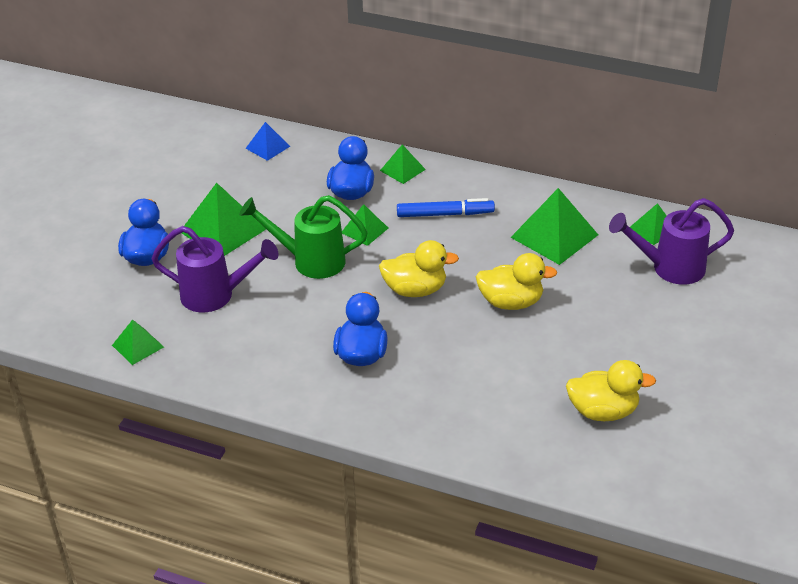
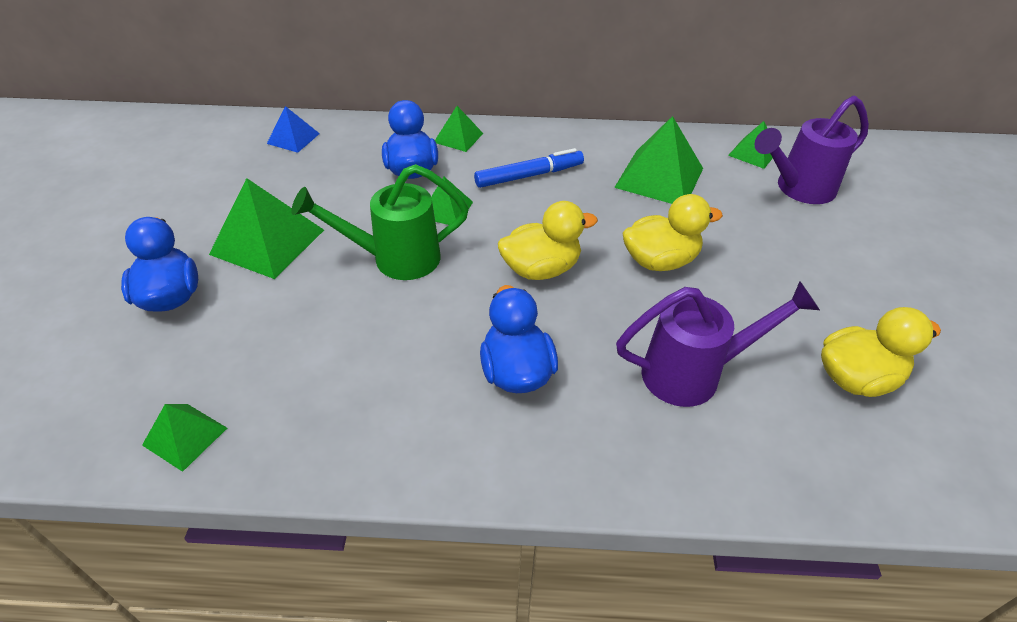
camera: 20 degrees left, 5 degrees up
purple watering can [151,226,279,312] -> purple watering can moved to [616,281,820,407]

